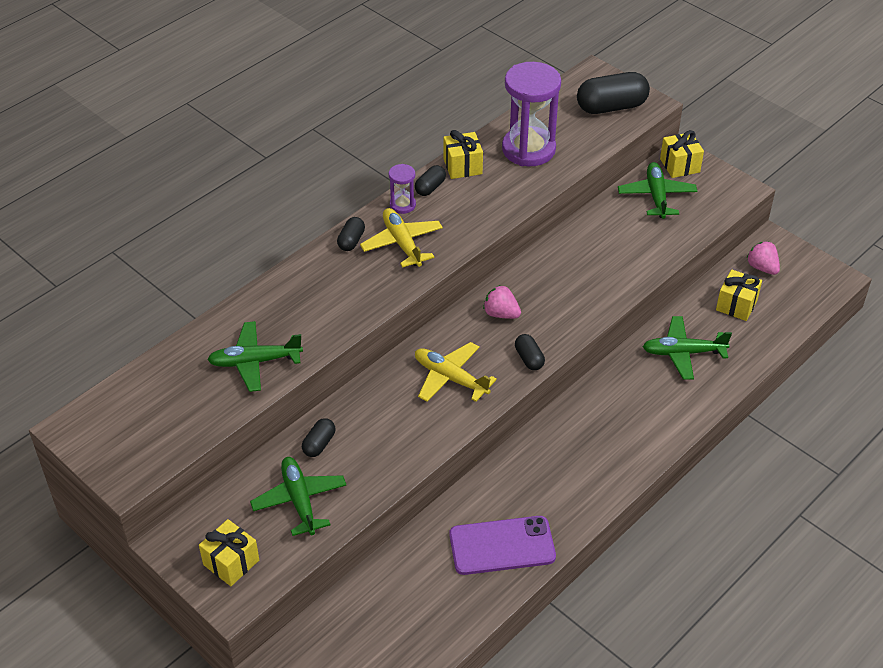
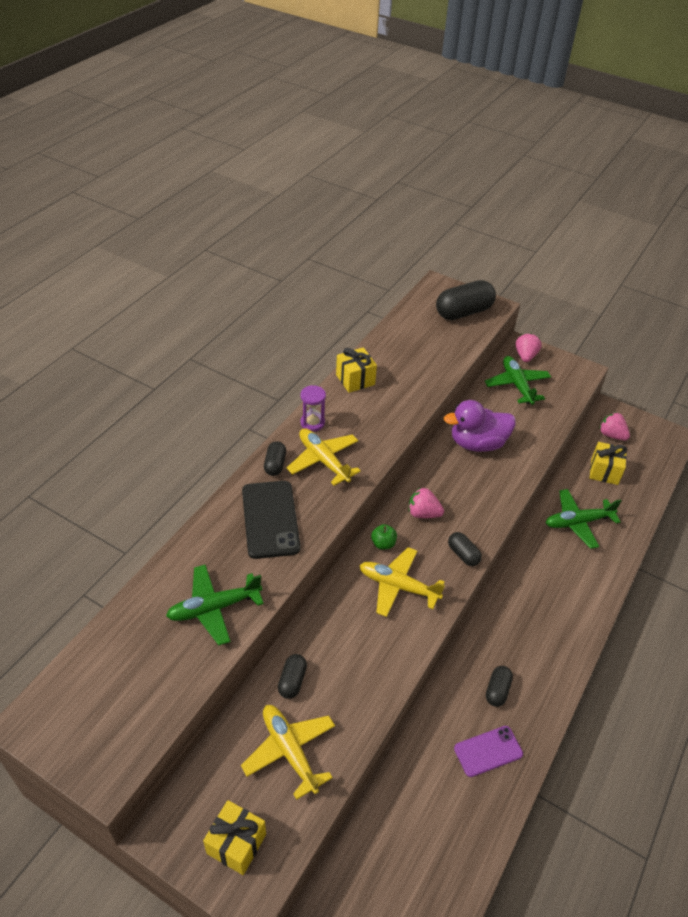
camera: 15 degrees left, 0 degrees up
green plane [250,457,346,536] -> yellow plane [241,705,335,800]
black capsule [415,165,446,196] -> black capsule moved to [486,666,513,707]
purple phone [449,516,556,575] -> purple phone [454,726,523,777], size x0.64
purple hourglass [502,62,561,166] -> none
yellow gift [660,130,704,178] -> pink strawberry [516,333,542,362]
none -> black phone [242,481,301,559]
none -> green apple [371,524,397,549]
none -> purple duck [444,400,516,452]

